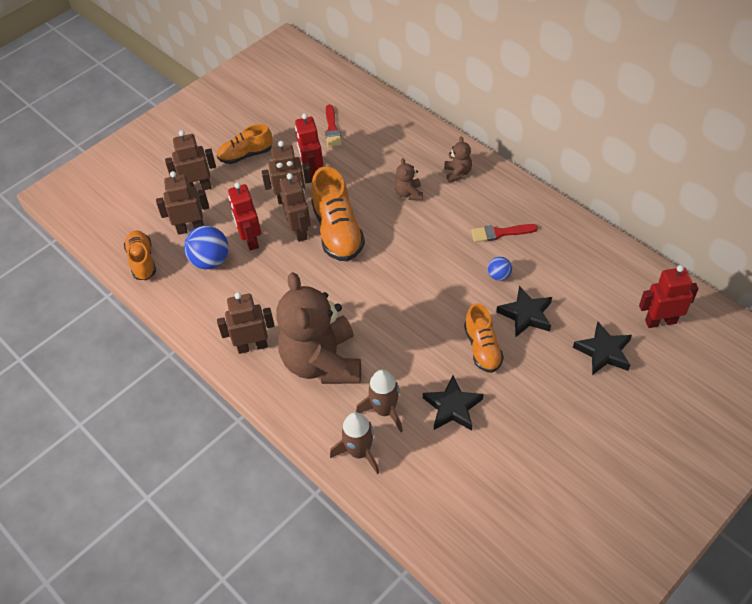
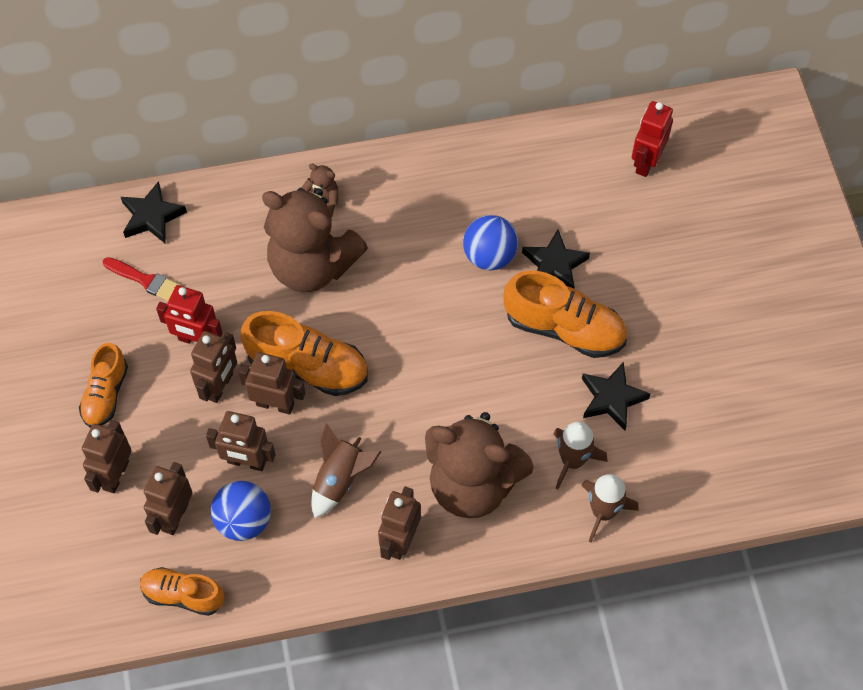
camera: 60 degrees left, 10 degrees up
red robot [228,182,261,251] -> brown robot [206,411,275,471]
brown teddy bear [395,158,423,201] -> brown teddy bear [262,188,368,292], size x2.48
orange shoe [464,303,504,373] -> orange shoe [503,270,627,358], size x1.57
red brush [471,224,538,242] -> none
blue ball [488,257,512,281] -> blue ball [463,215,518,270], size x1.86
black star [573,322,632,375] -> black star moved to [121,181,187,243]
none -> brown rocket [311,423,382,518]

